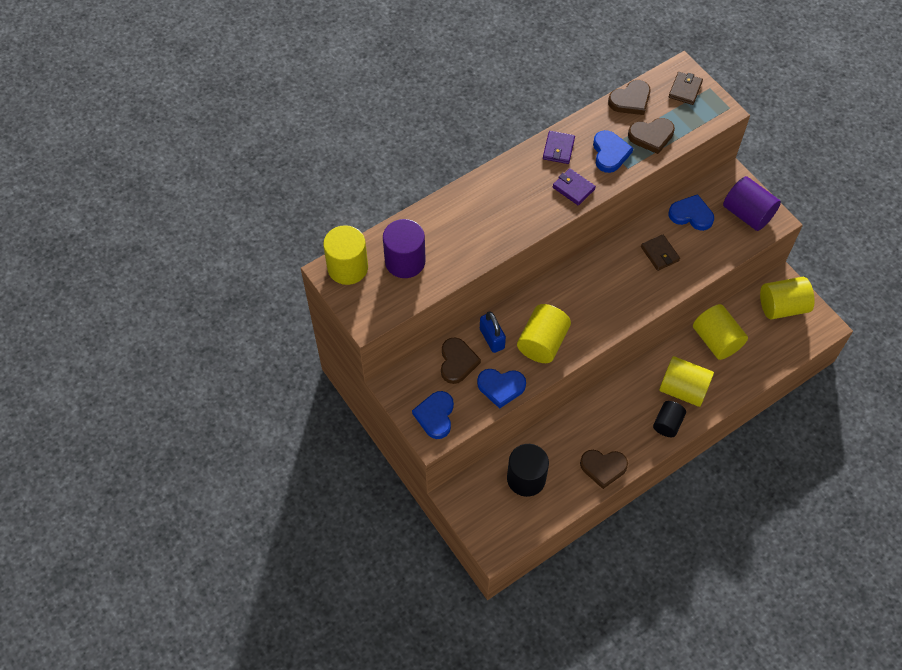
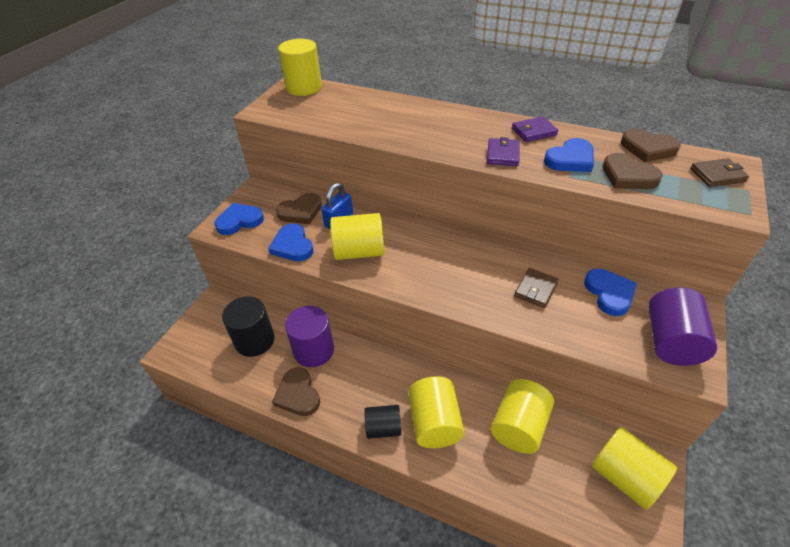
camera: 60 degrees right, 15 degrees down
purple cylinder [383,219,426,278] -> purple cylinder moved to [285,306,334,367]

